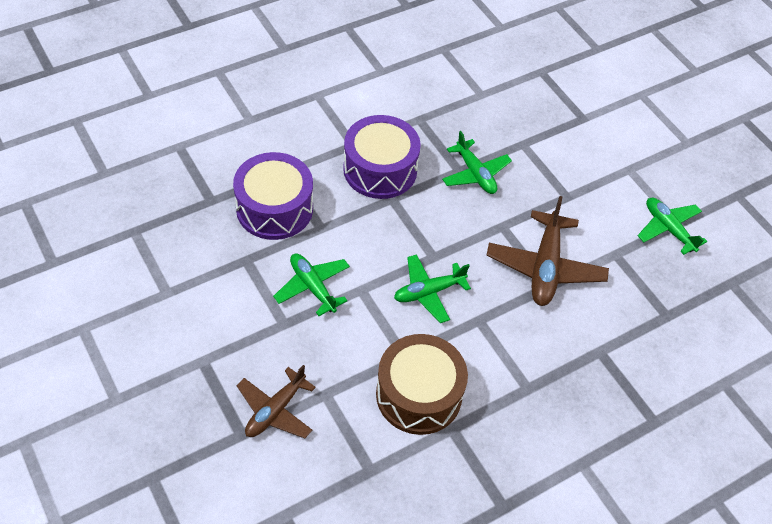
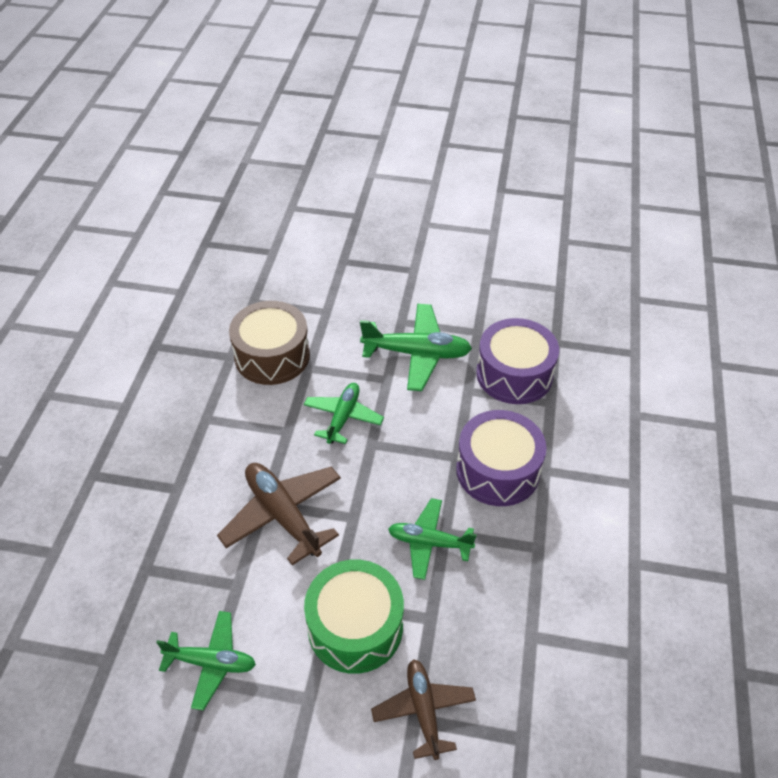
camera: 135 degrees right, 5 degrees down
brown plane [236,365,316,438] -> brown plane moved to [371,659,476,760]
green plane [273,253,350,316] -> green plane [360,304,472,391], size x1.50
none -> green drum [304,560,404,674]

